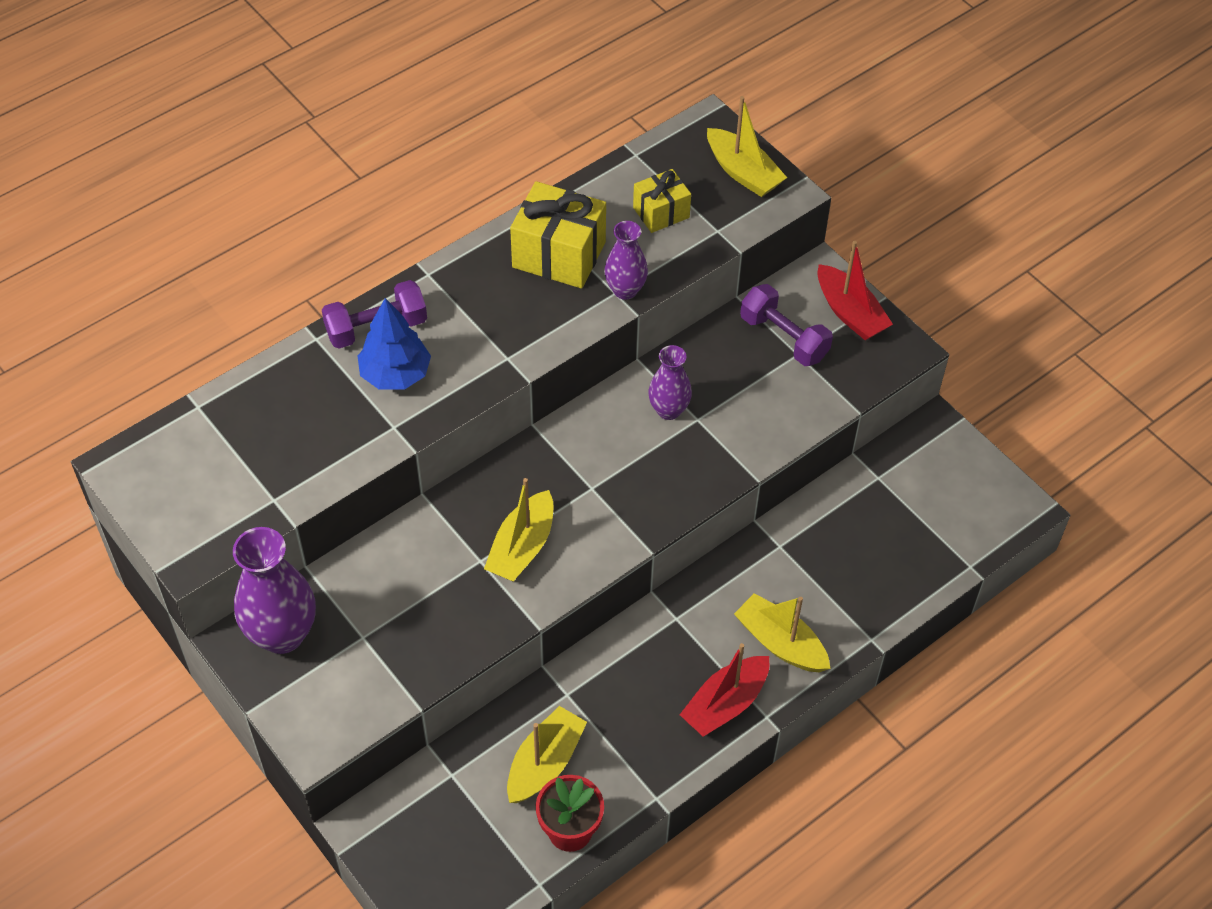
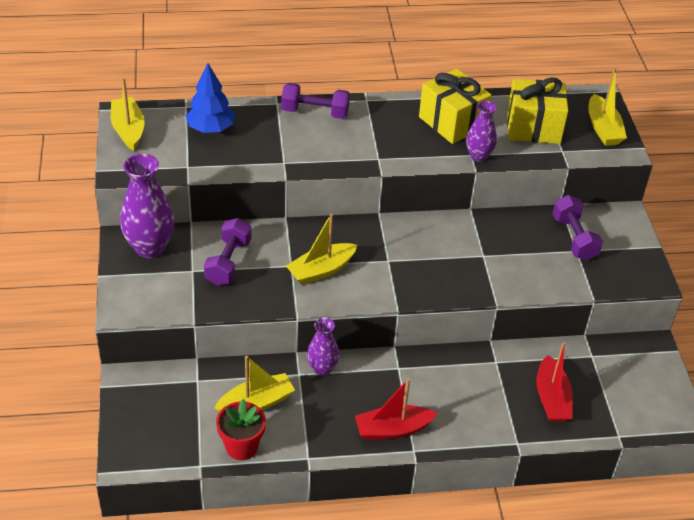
camera: 30 degrees right, 10 degrees down
blue tree [358,298,431,390] -> blue tree moved to [186,63,235,133]
yellow gift [633,169,691,233] -> yellow gift [507,78,568,144], size x1.68
purple vase [648,345,692,420] -> purple vase moved to [307,317,340,376]
yellow boat [734,593,830,672] -> yellow boat moved to [111,78,145,151]
red boat [817,241,893,340] -> red boat moved to [536,342,573,422]
none -> purple dumbbell [204,218,251,286]

